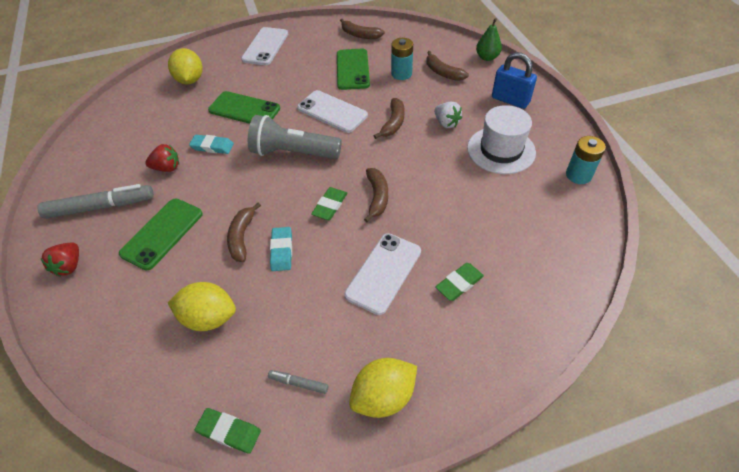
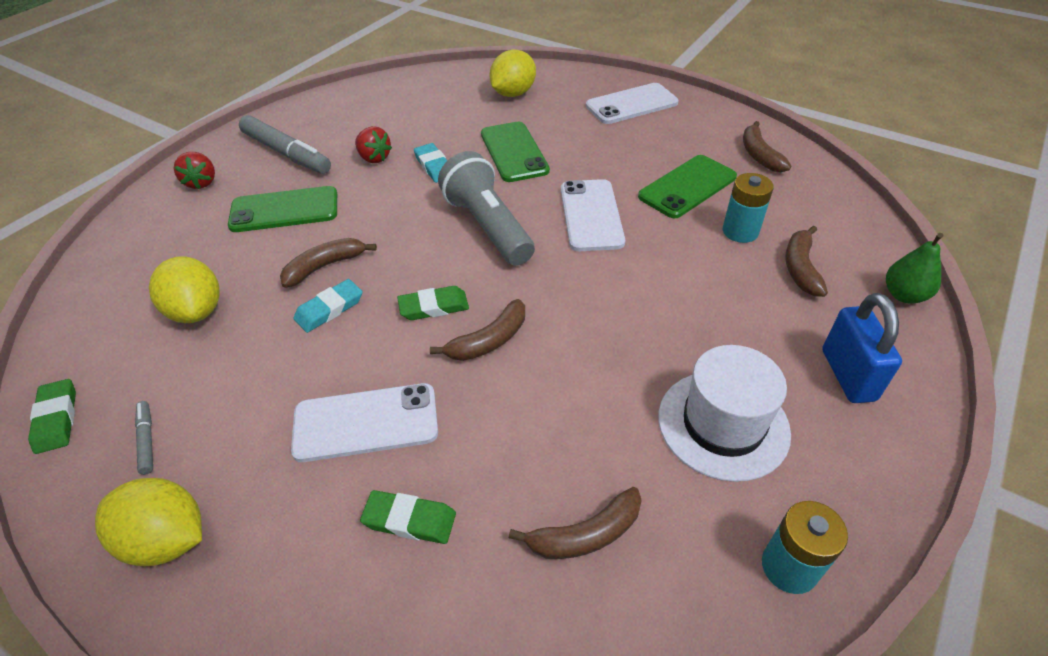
camera: 50 degrees right, 5 degrees down
red strawberry [40,242,79,277] -> red strawberry turned 75 degrees counterclockwise [174,152,215,189]
brown banana [374,98,405,139] -> brown banana moved to [509,487,642,559]
white strawberry [434,102,462,128] -> none

